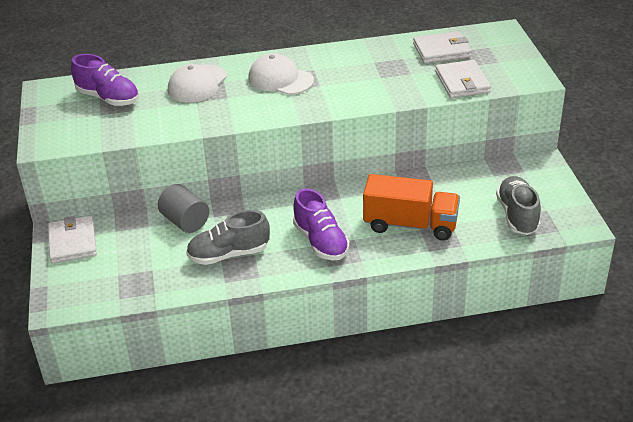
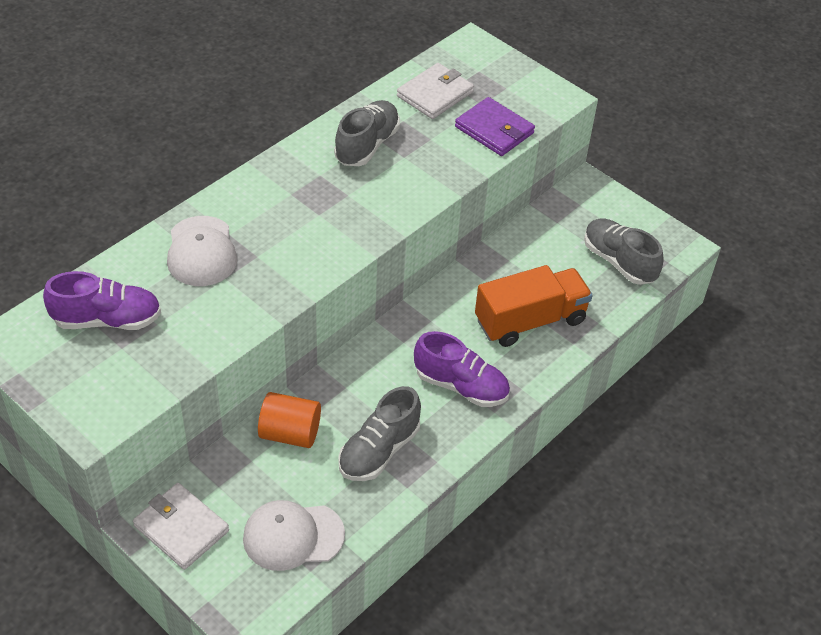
camera: 40 degrees left, 10 degrees up
grey cylinder [158,184,209,233] -> orange cylinder [258,392,321,448]
white cap [248,53,314,95] -> white cap moved to [243,500,345,571]
white wallet [435,60,491,98] -> purple wallet [455,97,535,156]
none -> grey shoe [334,100,400,166]

